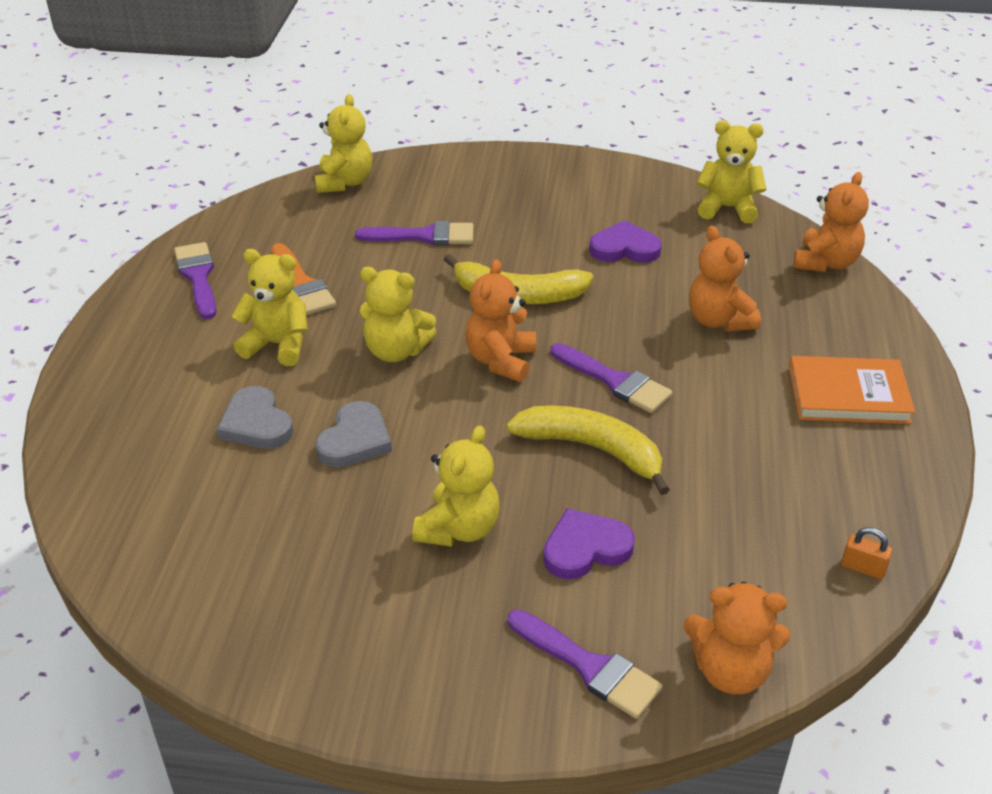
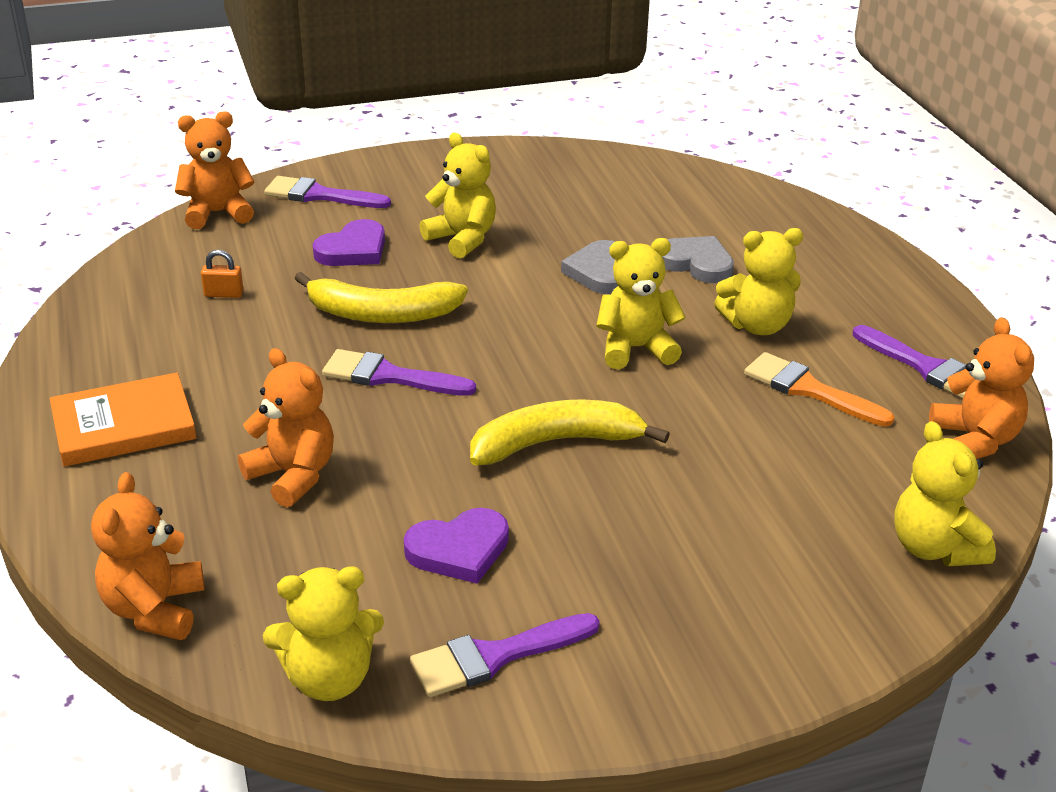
camera: 155 degrees right, 5 degrees down
purple brush [355,221,474,245] -> purple brush moved to [410,613,600,697]
yellow teddy bear [412,425,500,547] -> yellow teddy bear turned 135 degrees clockwise [419,133,496,258]
orange teddy bear [465,259,536,382] -> orange teddy bear moved to [929,317,1034,459]
orange padlock [841,527,893,579] -> orange padlock moved to [201,250,244,298]

